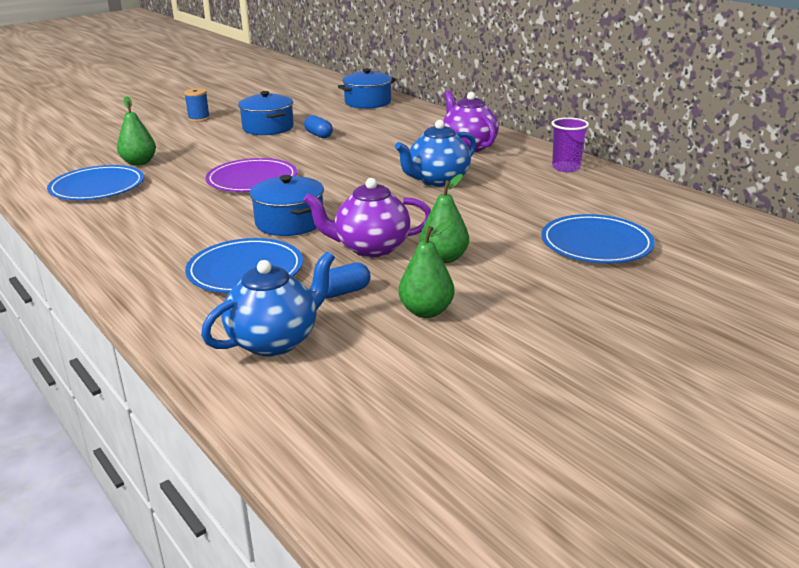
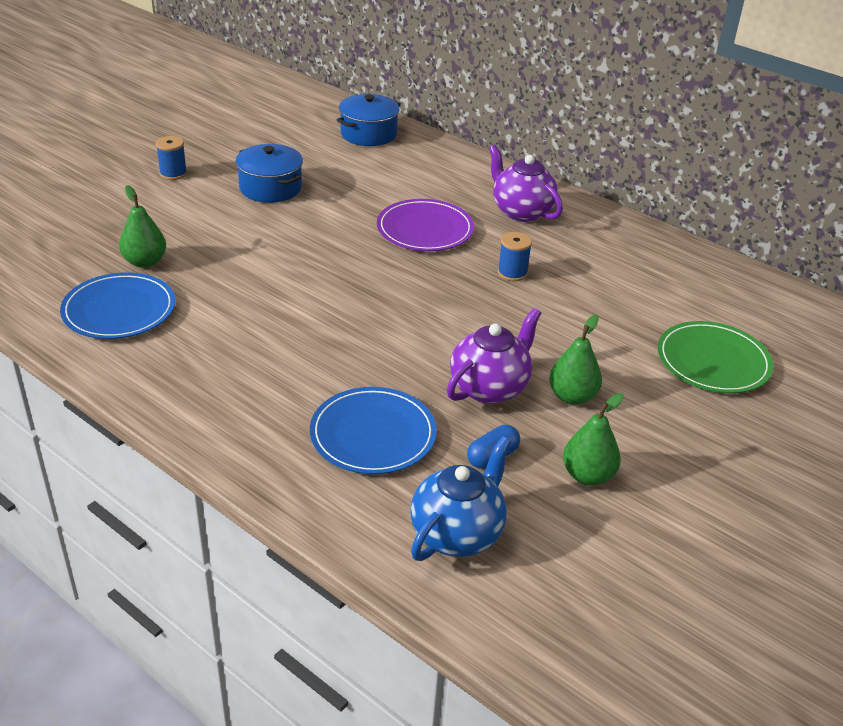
camera: 15 degrees left, 10 degrees up
purple plate [205,158,297,192] -> purple plate moved to [377,199,474,251]
blue pot [250,175,324,236] -> none
purple teapot [303,178,431,257] -> purple teapot turned 150 degrees clockwise [447,308,541,404]
blue capsule [304,115,333,138] -> none
blue teapot [395,120,476,187] -> blue spool [498,232,532,282]
blue plate [541,214,655,263] -> green plate [658,321,773,393]
purple cup [552,117,589,172] -> none

